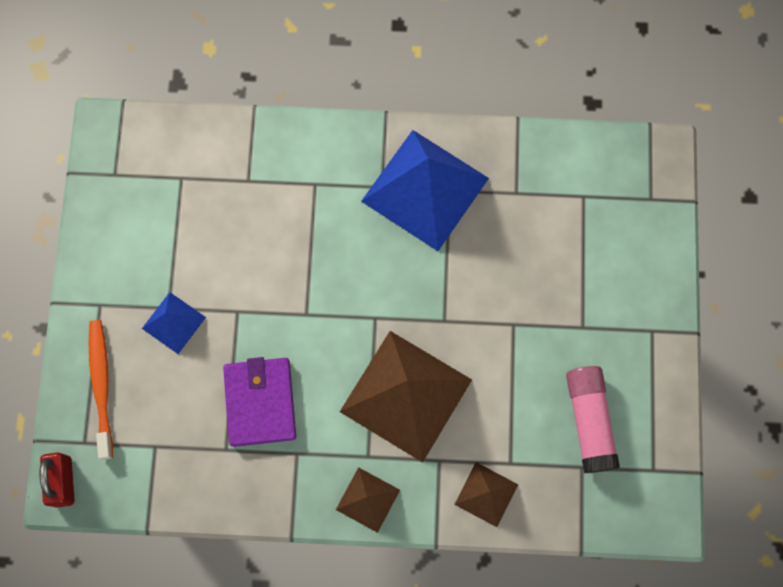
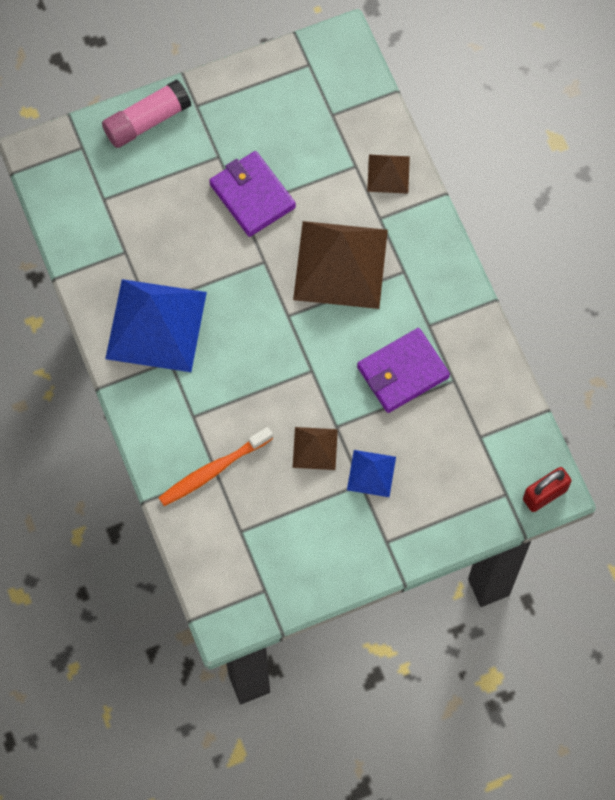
camera: 115 degrees left, 5 degrees down
orange toothbrush [89,320,113,460] -> orange toothbrush moved to [158,427,273,506]
brown pyramid [336,467,400,533] -> brown pyramid moved to [293,427,338,470]
pink glue stick [566,366,620,473] -> pink glue stick moved to [102,79,192,148]
none -> purple wallet [209,151,296,237]

